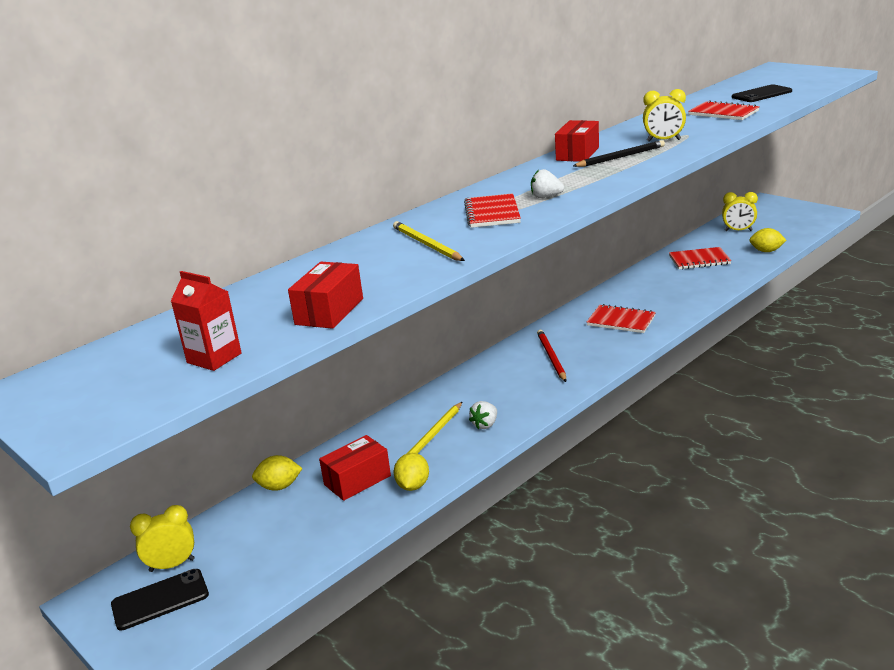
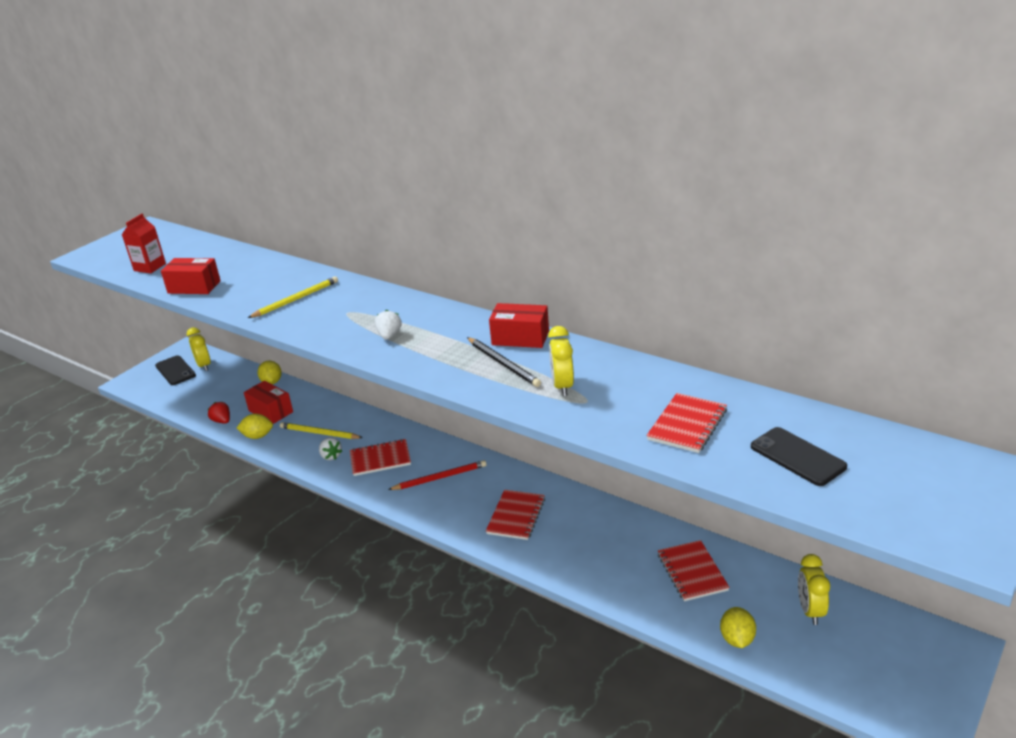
camera: 80 degrees right, 5 degrees up
red notebook [464,193,521,228] -> red notebook moved to [350,439,411,476]
white strawberry [469,401,497,429] -> white strawberry turned 150 degrees counterclockwise [319,438,342,460]
none -> red strawberry [207,402,230,424]

